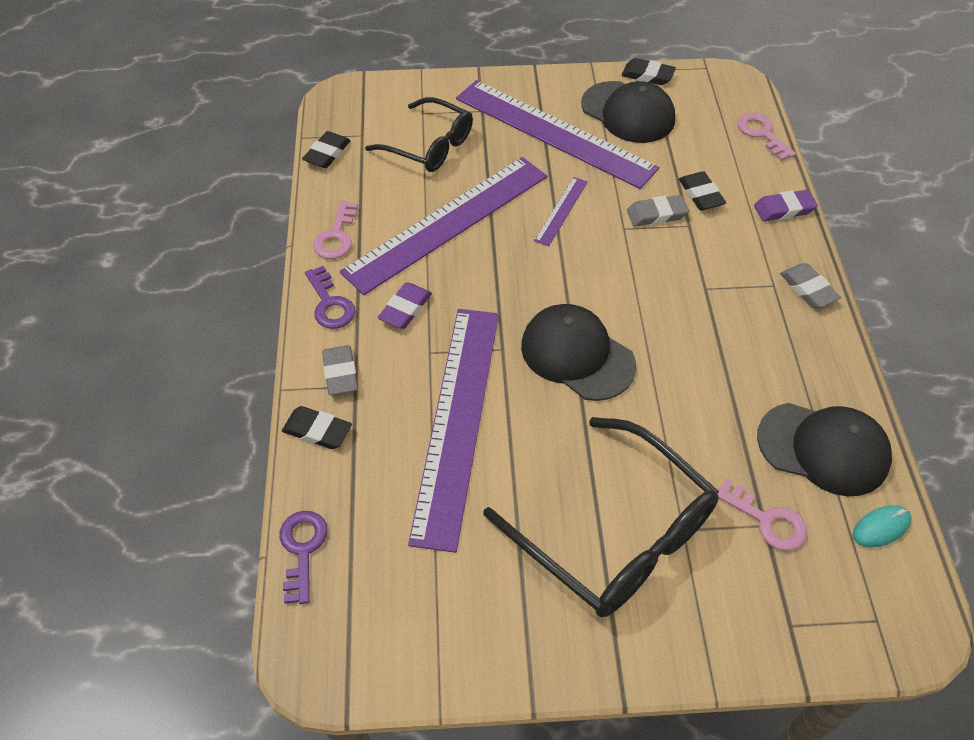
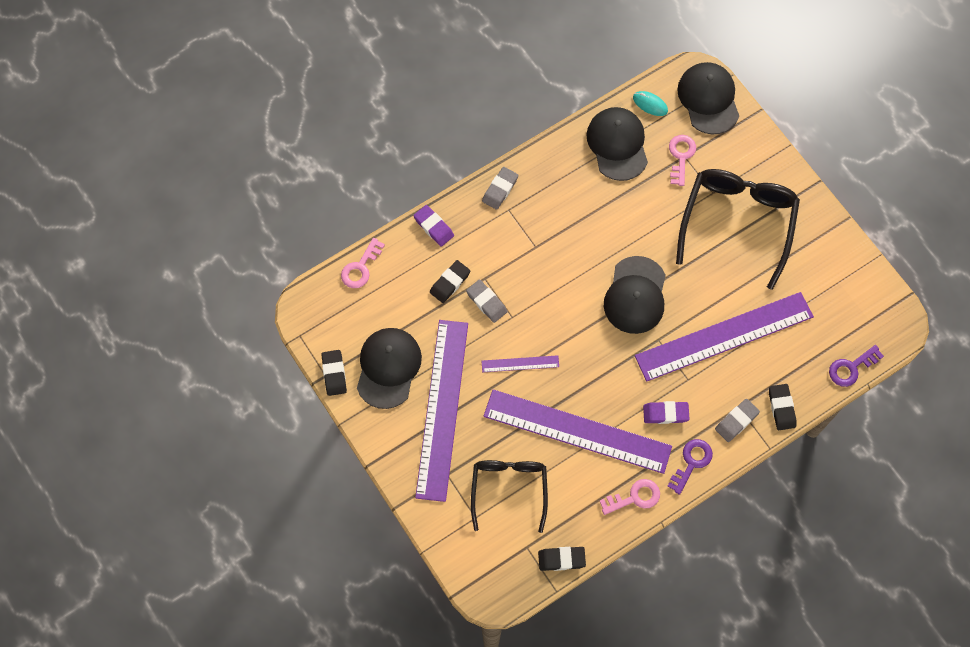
camera: 120 degrees left, 15 degrees up
none -> black cap [677,62,739,135]

